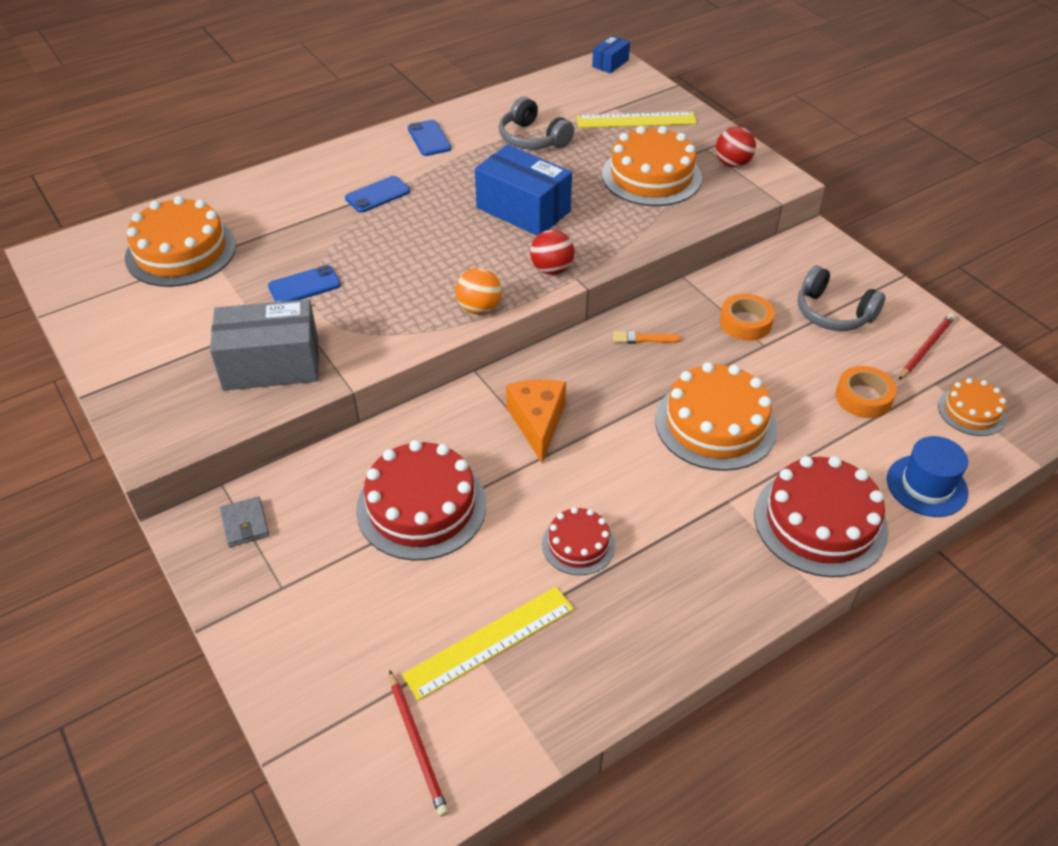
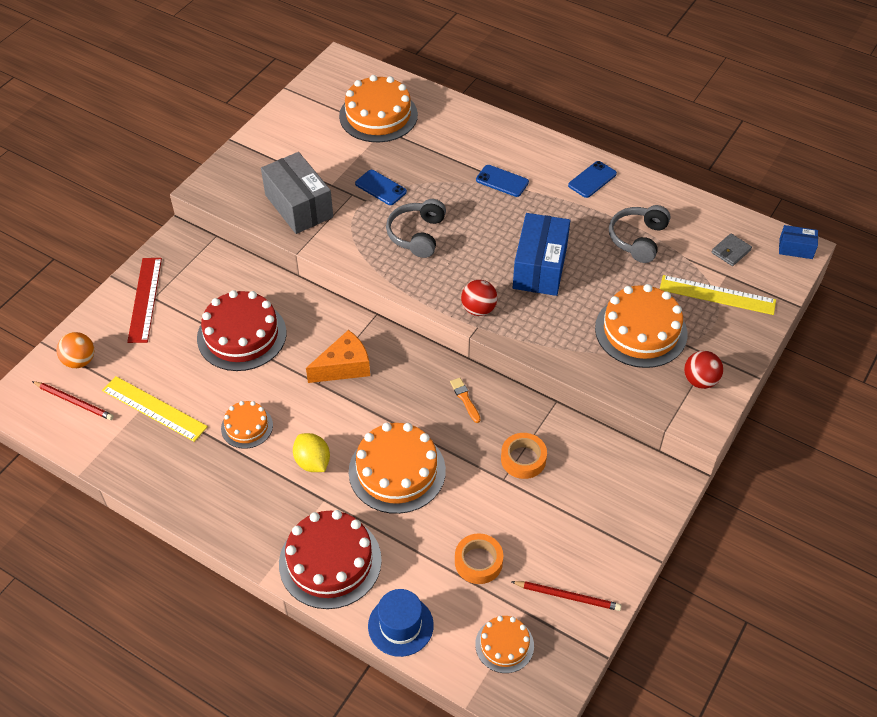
camera: 65 degrees right, 5 degrees up
grey wallet [220,497,269,547] -> grey wallet moved to [711,233,752,266]
red pencil [390,671,449,817] -> red pencil turned 105 degrees counterclockwise [32,381,114,420]
orange ball [455,268,502,314] -> orange ball moved to [56,332,95,368]
red cake [542,507,615,575] -> orange cake [221,401,273,449]
yellow ruler [576,112,697,128] -> yellow ruler turned 45 degrees counterclockwise [660,275,776,315]
grey headphones [798,266,886,331] -> grey headphones moved to [386,199,446,258]
none -> red ruler [127,258,162,343]
none -> yellow lemon [293,433,330,472]

